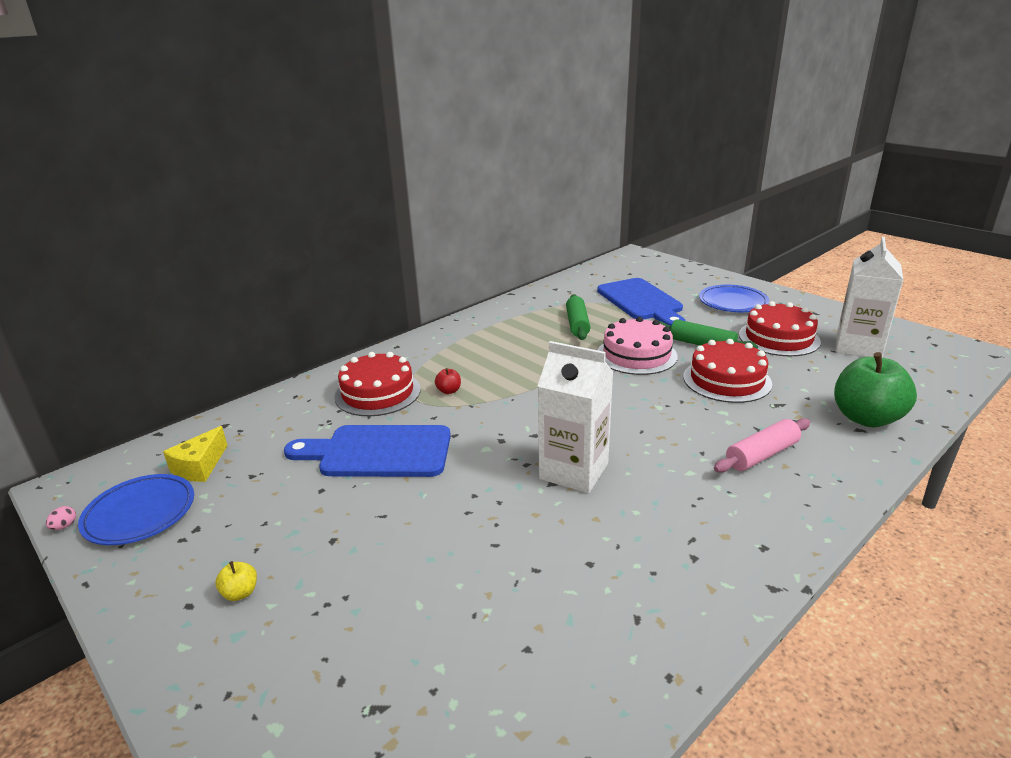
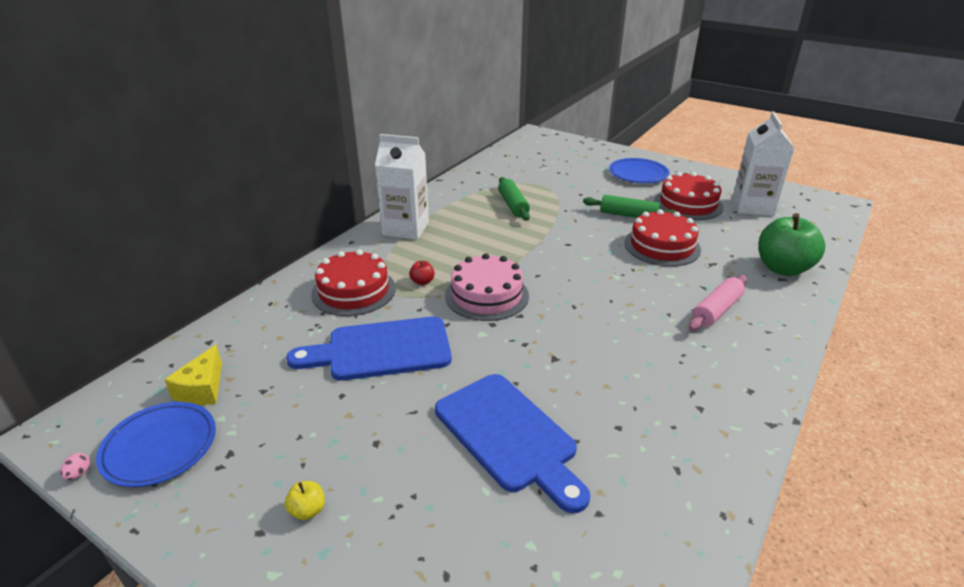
camera: 15 degrees left, 5 degrees up
white carton [538,341,613,493] -> white carton moved to [375,134,429,240]
blue cutting board [597,278,685,326] -> blue cutting board moved to [435,374,590,513]
pink cake [598,317,678,375] -> pink cake moved to [445,253,529,321]

